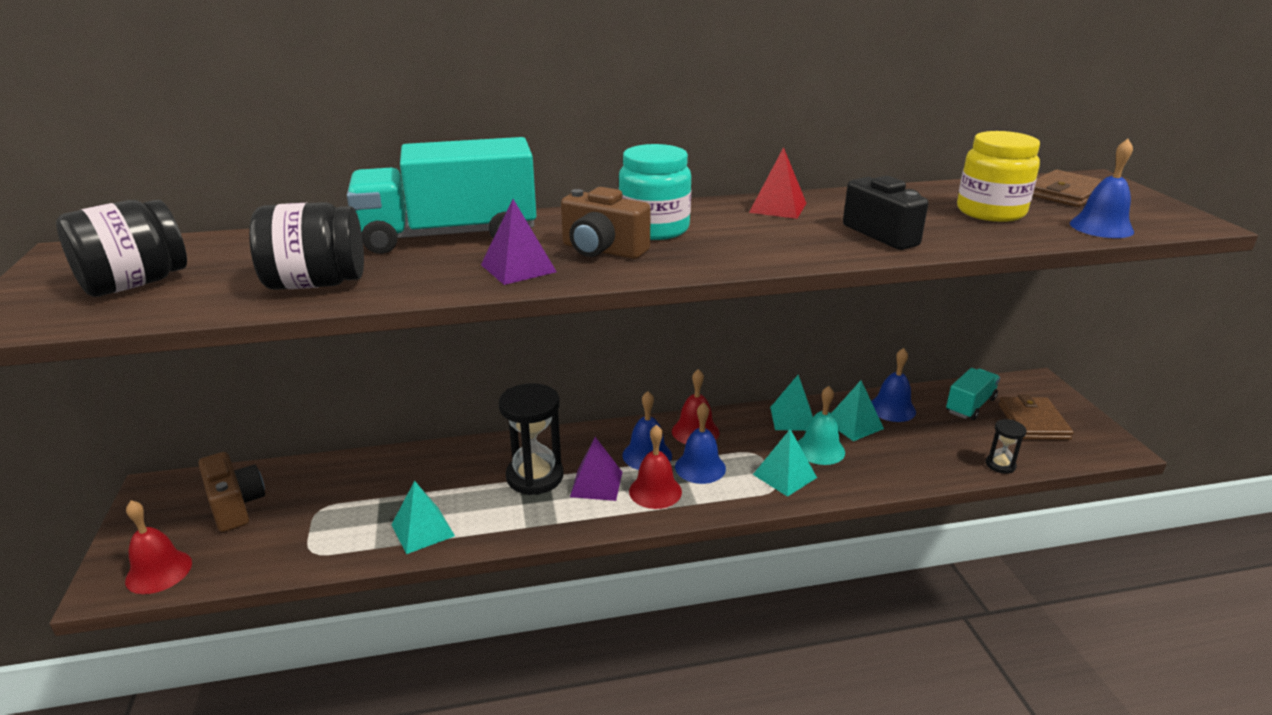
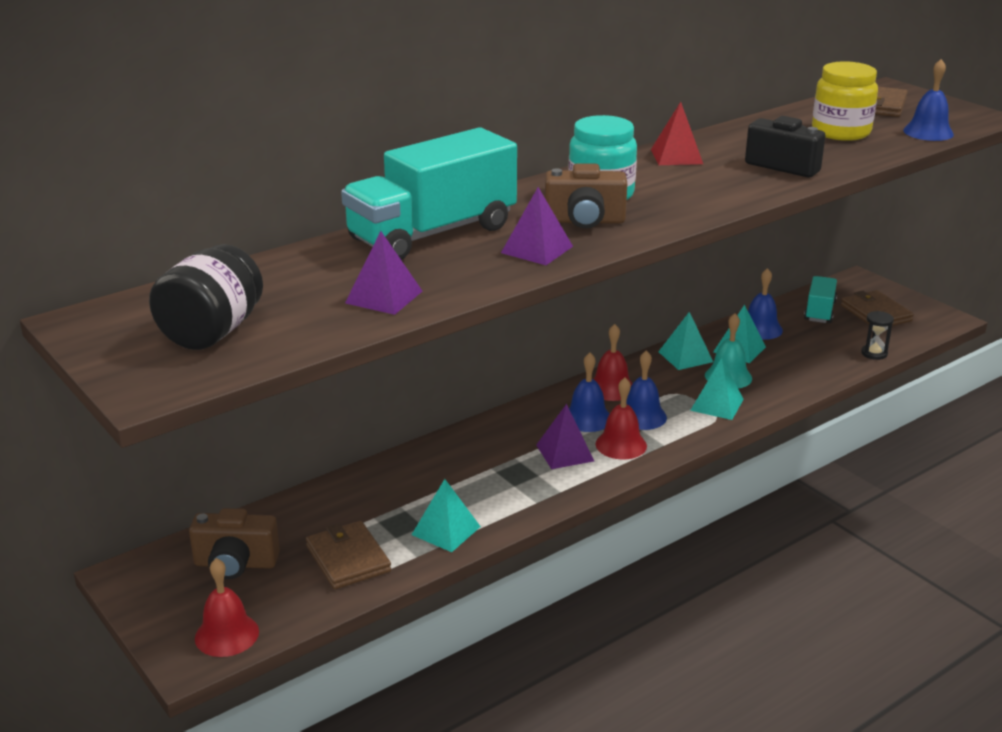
camera: 25 degrees left, 0 degrees up
brown camera [199,452,265,532] -> brown camera turned 150 degrees clockwise [189,508,280,579]
black jar [249,202,364,290] -> purple pyramid [345,231,422,315]
black hourglass [499,383,563,495] -> none
none -> brown wallet [306,521,391,589]

